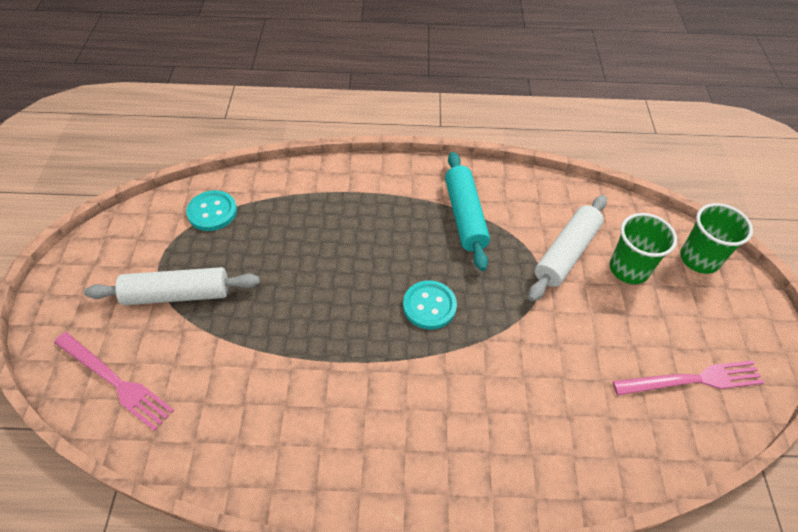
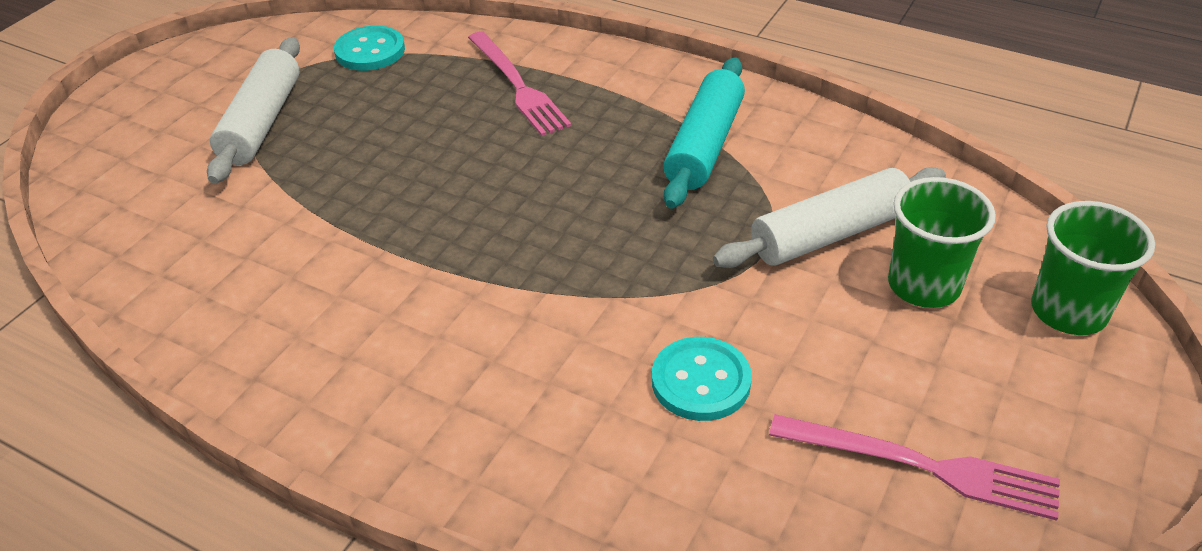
camera: 30 degrees right, 10 degrees down
pink fork [54,332,175,431] -> pink fork moved to [468,31,571,136]
white rolling pin [84,267,260,305] -> white rolling pin turned 75 degrees clockwise [207,37,300,184]
turquoise button [403,281,457,329] -> turquoise button moved to [652,337,752,421]

